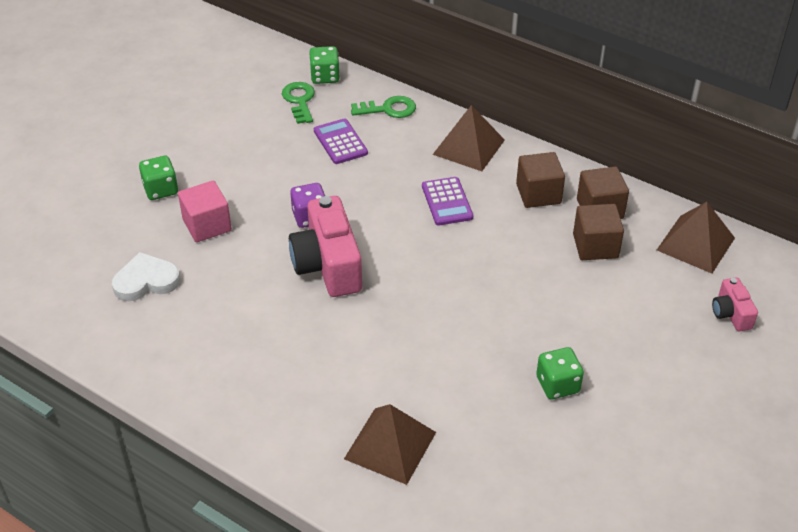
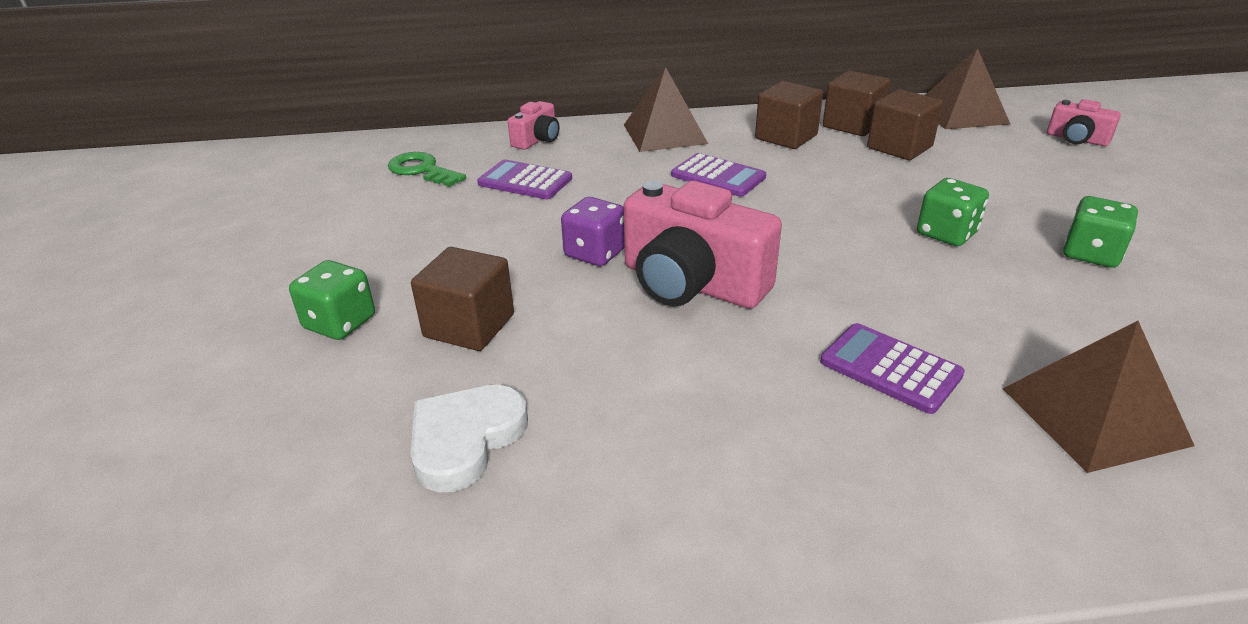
camera: 40 degrees left, 10 degrees down
pink cube [178,181,232,242] -> brown cube [411,247,514,351]
green dice [309,46,340,84] -> green dice moved to [917,178,989,246]
green key [351,96,416,118] -> pink camera [508,101,559,150]
none -> purple calculator [820,323,965,414]

